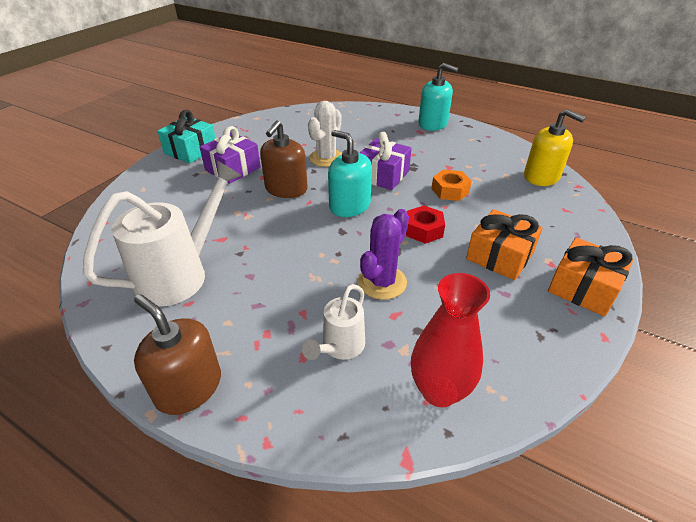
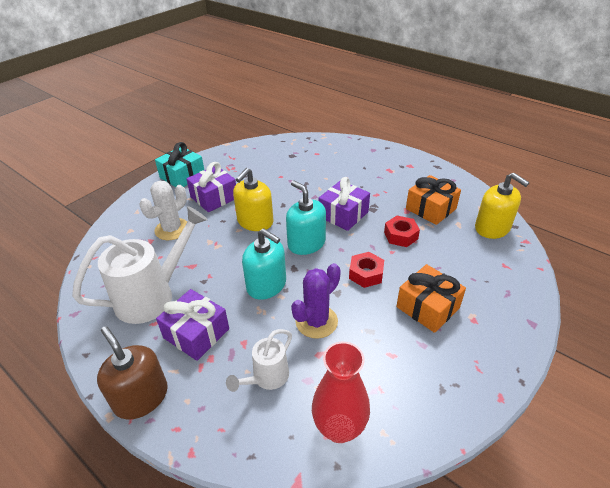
camera: 10 degrees right, 0 degrees up
brown soap dispenser [260,120,308,198] -> yellow soap dispenser [233,168,274,231]
white cactus [308,101,342,167] -> white cactus moved to [139,181,187,240]
turquoise soap dispenser [418,63,458,131] -> turquoise soap dispenser moved to [242,229,286,300]
orange nut [431,170,472,201] -> red nut [384,216,420,247]
orange gift [548,238,634,316] -> orange gift moved to [406,175,461,225]
none -> purple gift [156,289,229,361]

